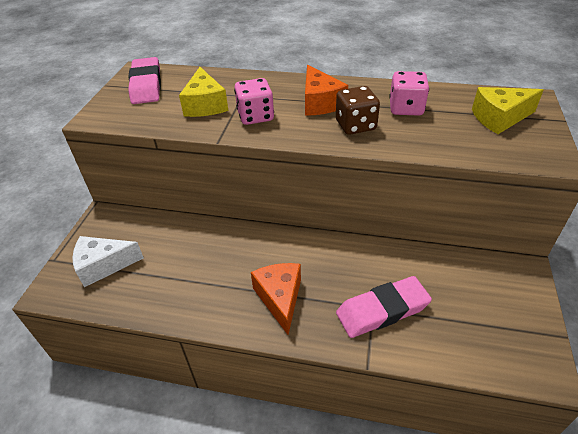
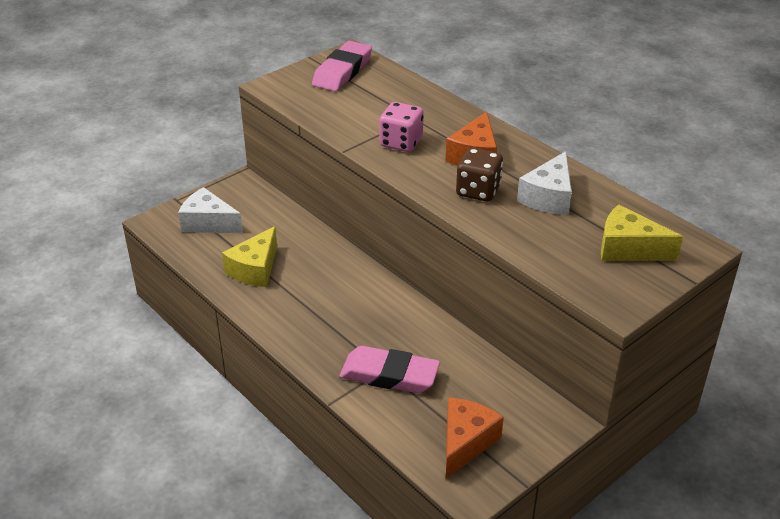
camera: 35 degrees right, 5 degrees down
yellow cheese [179,67,228,117] -> yellow cheese moved to [222,226,277,287]
orange cheese [251,263,301,335] -> orange cheese moved to [446,397,504,479]
pink dice [389,71,429,116] -> white cheese [517,151,572,215]

